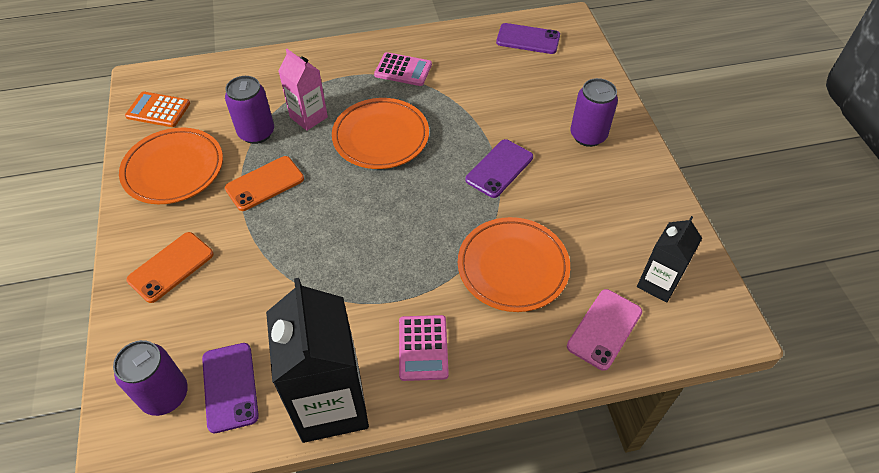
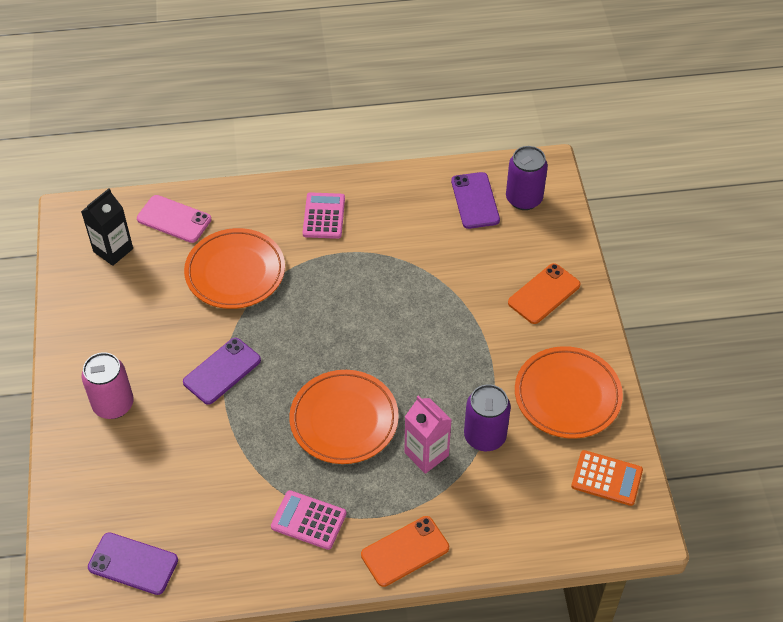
camera: 175 degrees left, 0 degrees up
orange phone [225,156,304,211] -> orange phone moved to [361,516,449,587]
black carton [266,278,369,443] -> none
pink phone [567,289,642,371] -> pink phone turned 75 degrees clockwise [137,195,211,243]
purple can [570,78,618,147] -> pink can [82,352,134,419]

